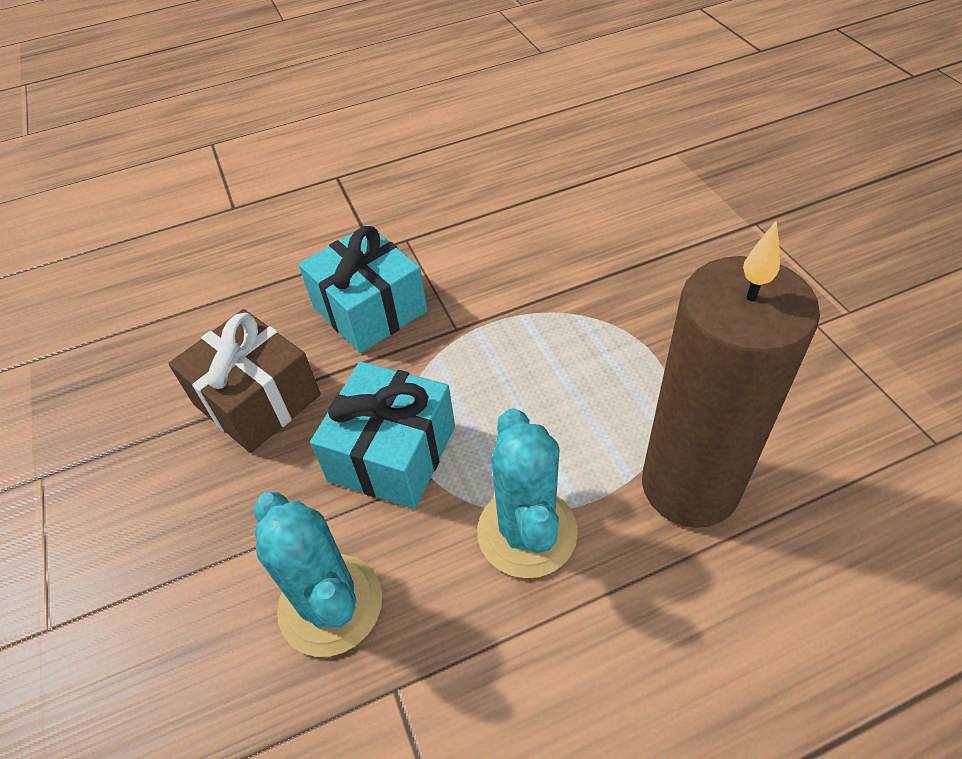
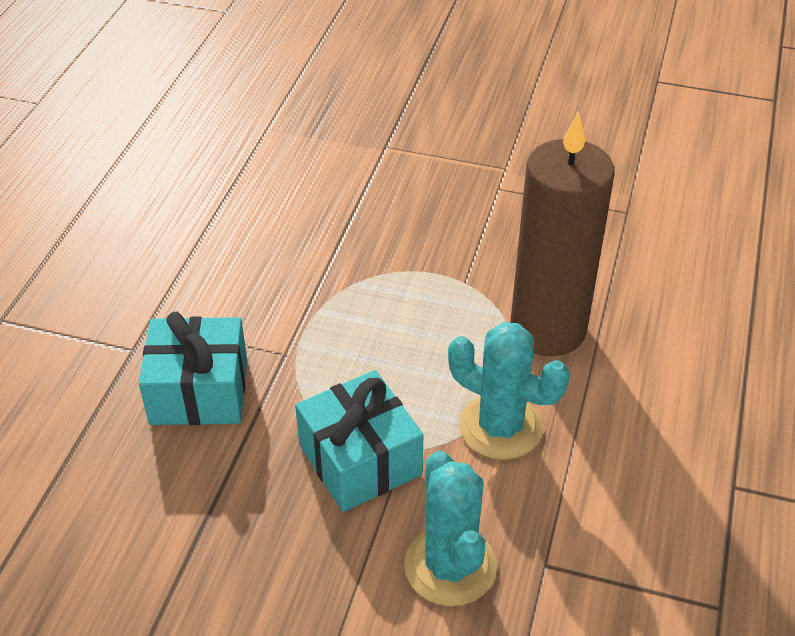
camera: 55 degrees left, 5 degrees down
brown gift [168,309,321,453] -> none
turquoise cactus [253,492,383,657] -> turquoise cactus turned 75 degrees clockwise [404,451,497,607]

